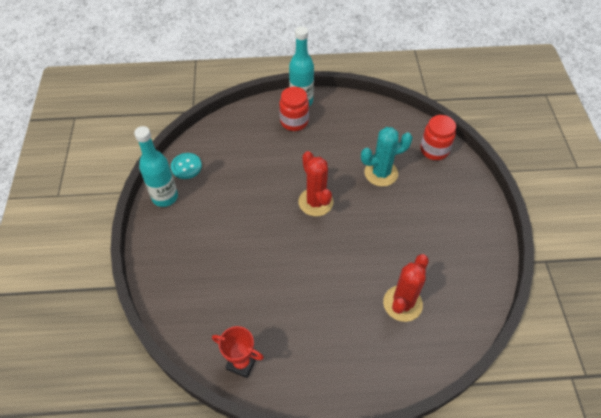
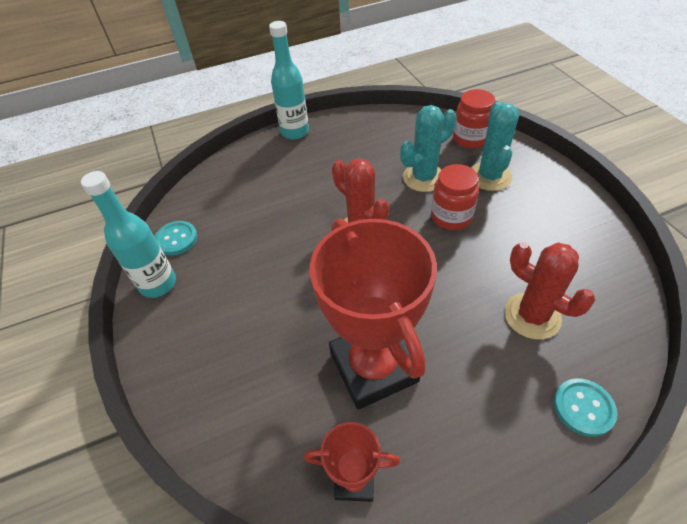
camera: 15 degrees left, 5 degrees down
red jar [279,87,309,131] -> red jar moved to [431,164,479,230]
red cactus [383,254,429,322] -> red cactus turned 60 degrees counterclockwise [504,242,595,340]
none -> red trophy [310,218,437,410]
none -> turquoise cactus [471,102,519,191]
none -> turquoise button [554,378,617,437]

